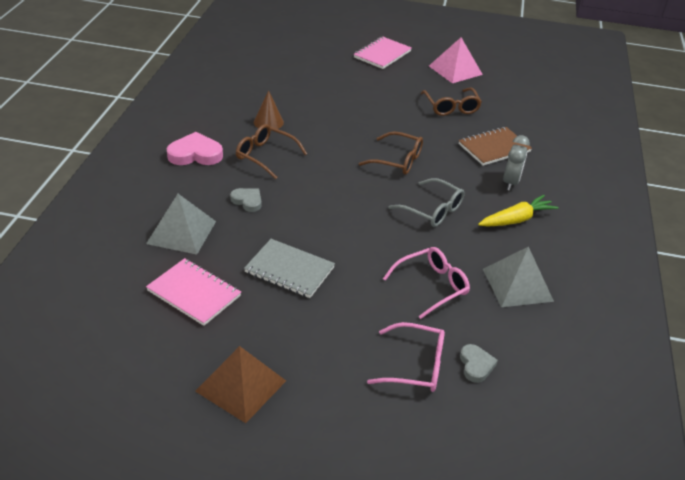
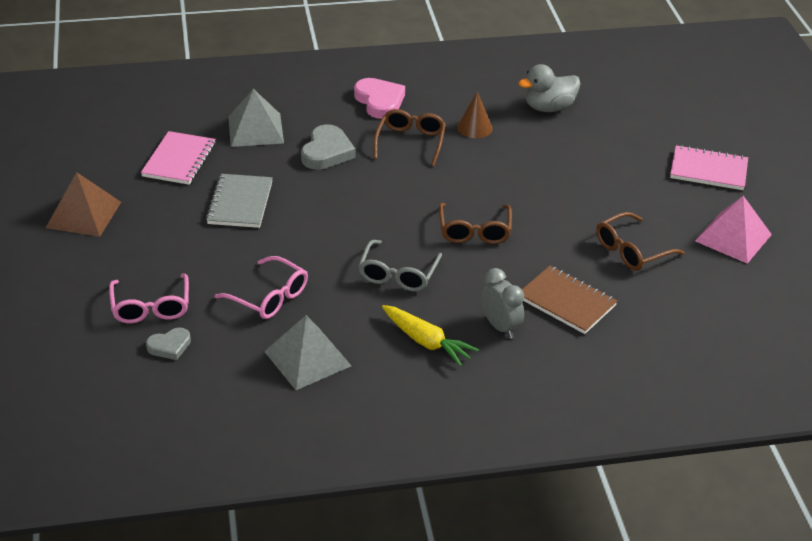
camera: 70 degrees right, 0 degrees up
grey heart [230,188,262,212] -> grey heart [301,124,356,170], size x1.66
grey clock [503,135,530,190] -> grey clock turned 120 degrees counterclockwise [481,268,524,339]
none -> grey duck [519,64,580,112]

